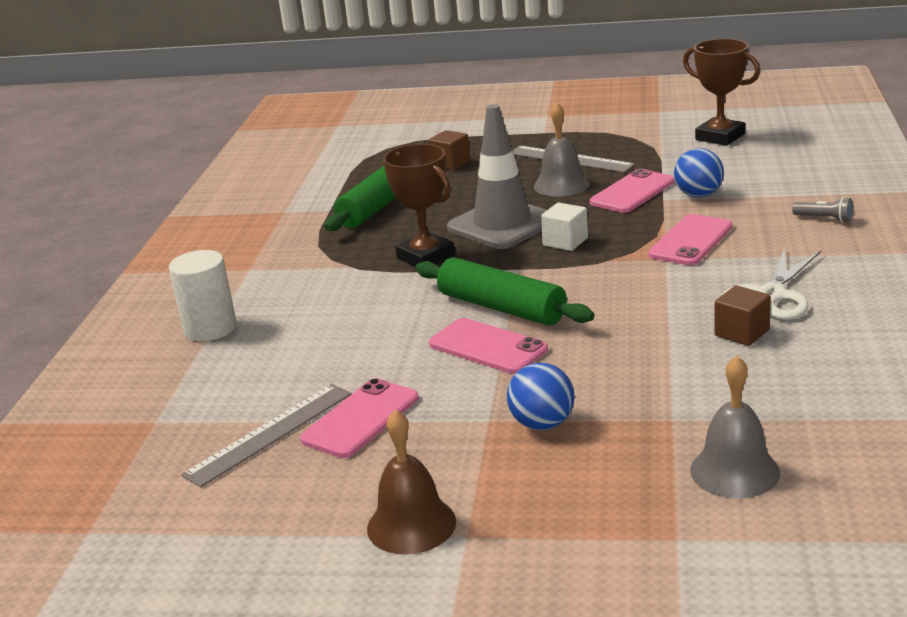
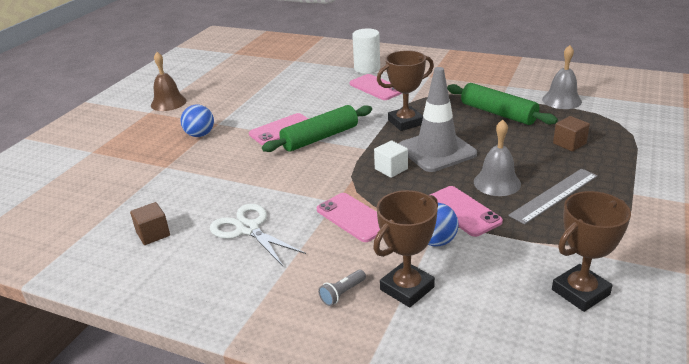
camera: 105 degrees right, 5 degrees up
grey ruler [181,384,352,487] -> none
pink phone [300,378,419,458] -> pink phone moved to [349,74,402,100]
grey bell [690,355,780,498] -> grey bell moved to [542,45,582,109]
brown cube [714,285,771,346] -> brown cube moved to [130,202,170,245]
none -> brown trophy [373,190,438,307]

